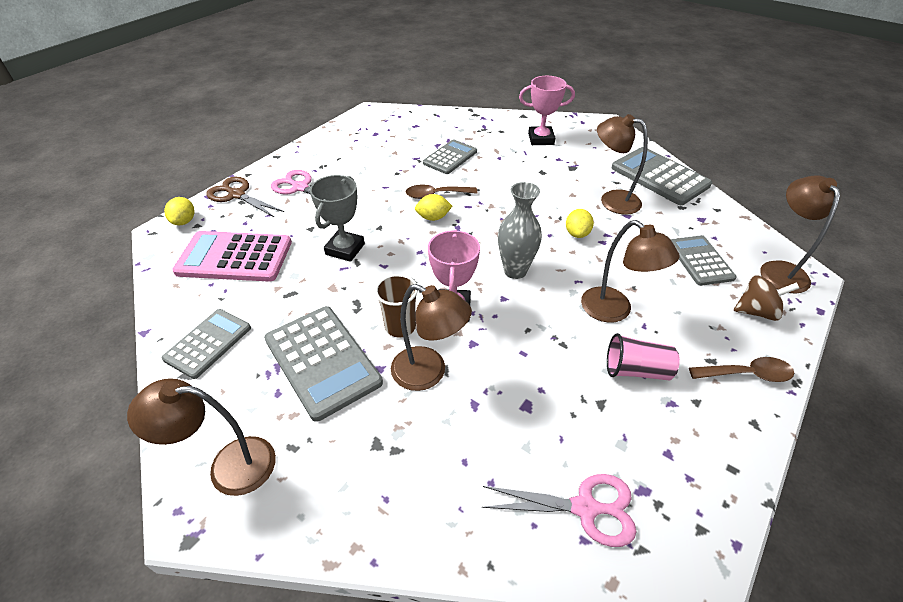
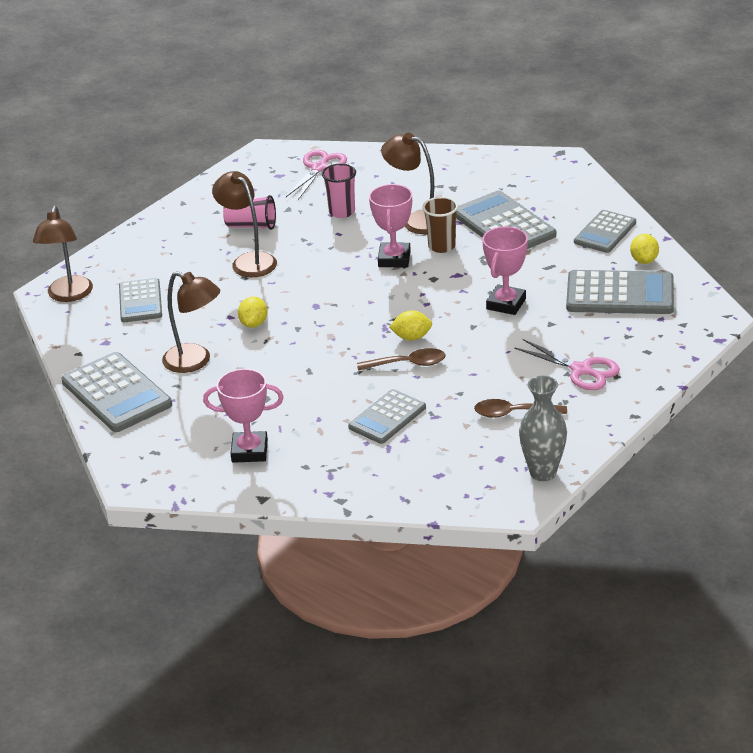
camera: 175 degrees left, 10 degrees down
brown lamp [127,378,276,496] -> none
yellow lemon [164,197,195,225] -> yellow lemon moved to [630,234,659,264]
pink calculator [172,231,292,282] -> grey calculator [566,270,674,314]
brown scissors [206,177,284,217] -> none
grey trophy [310,175,365,262] -> pink trophy [482,227,528,315]
pink scissors [482,474,636,547] -> pink scissors turned 105 degrees clockwise [286,150,347,200]
grey vase [498,182,542,279] -> grey vase moved to [519,376,567,481]
brown spoon [689,357,794,382] -> brown spoon moved to [474,399,567,418]
brown spinning top [734,275,799,321] -> none
none -> pink cup [322,164,356,218]

